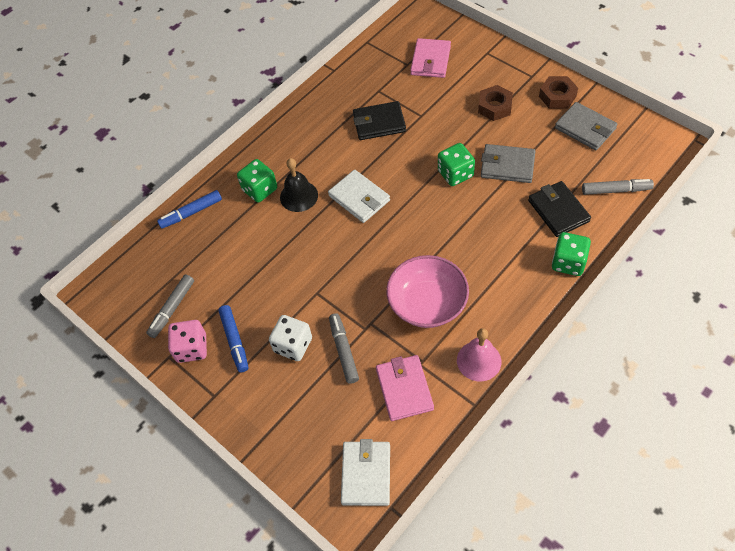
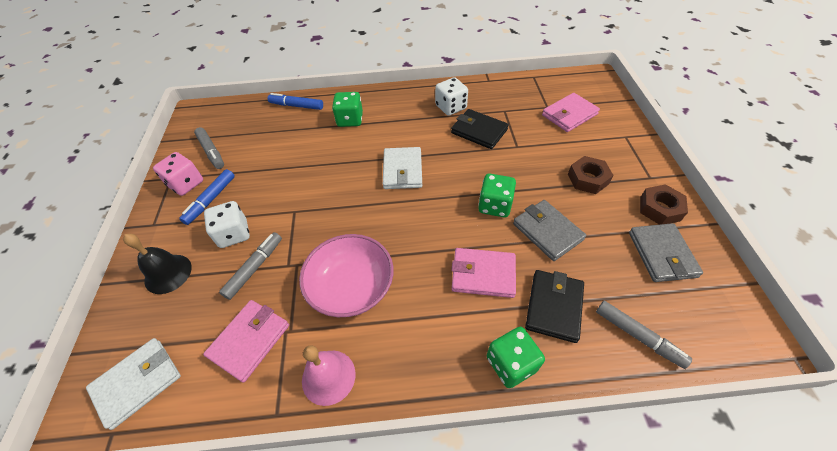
camera: 40 degrees right, 5 degrees down
grey marker [146,275,194,338] -> grey marker turned 105 degrees counterclockwise [194,127,224,169]
black bell [280,158,318,212] -> black bell moved to [123,234,192,294]
none -> white dice [435,77,468,116]
none -> pink wallet [451,248,516,298]

